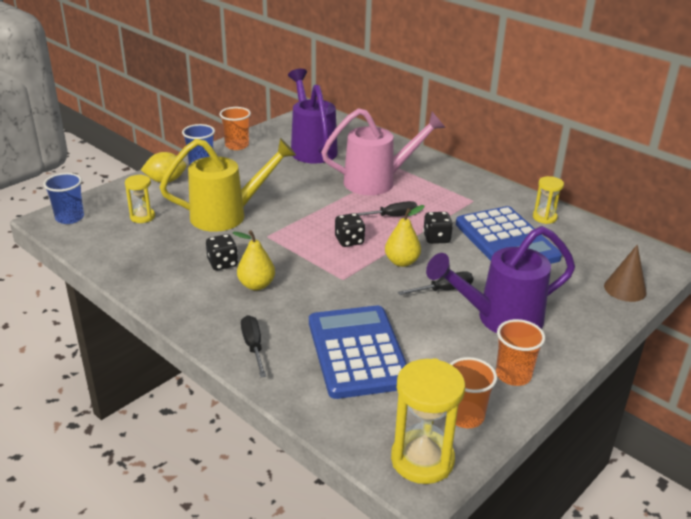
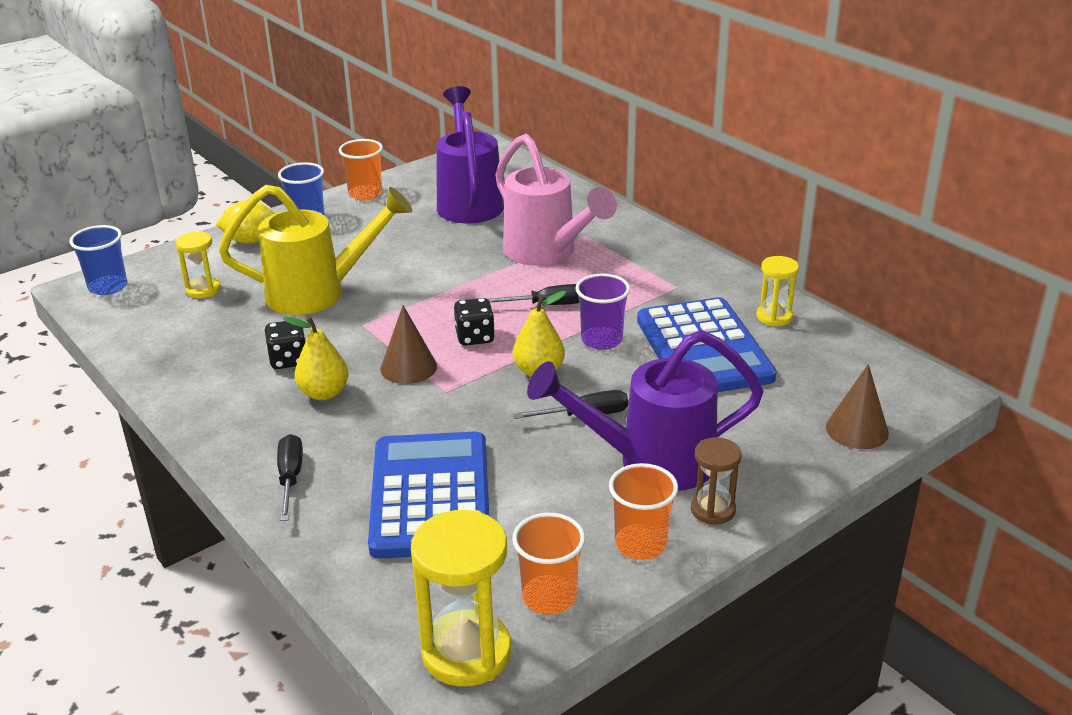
camera: 10 degrees right, 0 degrees up
pink watering can [321,108,446,195] -> pink watering can turned 60 degrees clockwise [495,134,617,266]
black dice [423,212,453,244] -> purple cup [576,274,630,350]
none -> brown cone [380,305,437,384]
none -> brown hourglass [691,437,741,525]

